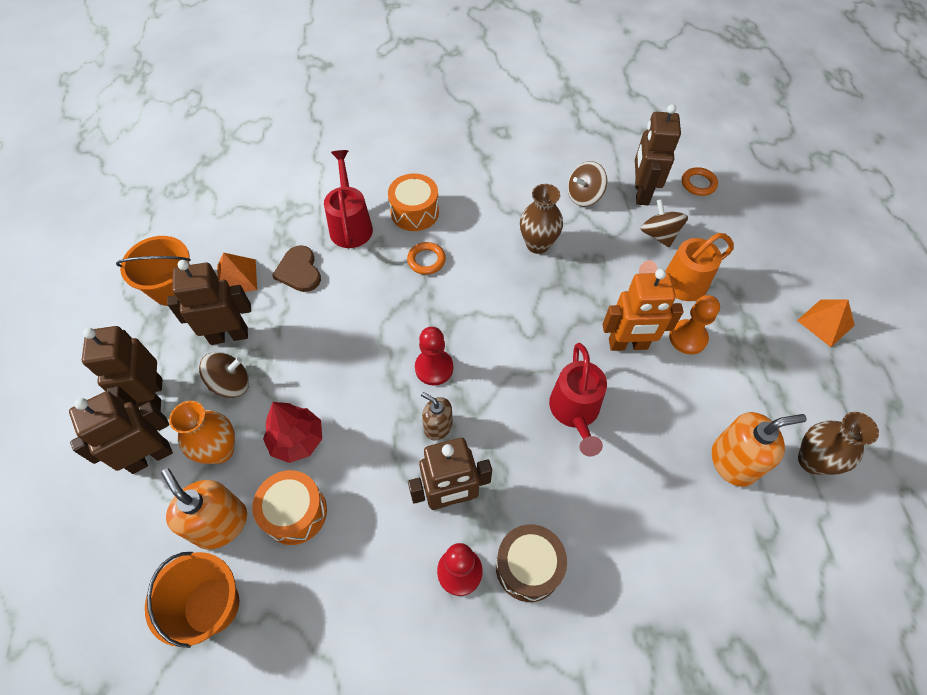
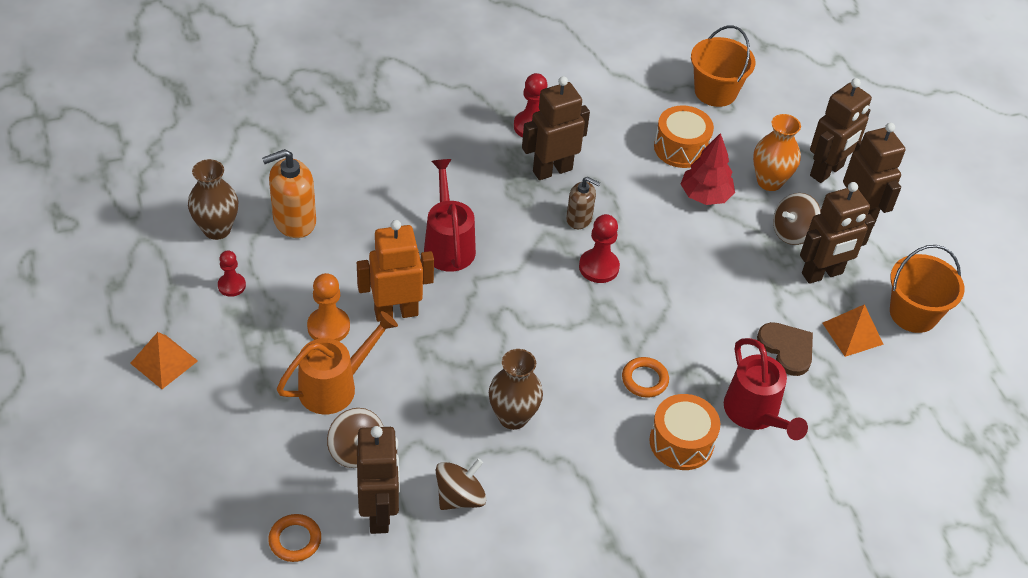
camera: 165 degrees right, 10 degrees down
orange soap dispenser [161,468,247,550] -> none
brown drum [496,524,567,602] -> none
none -> red pawn [218,251,246,297]

